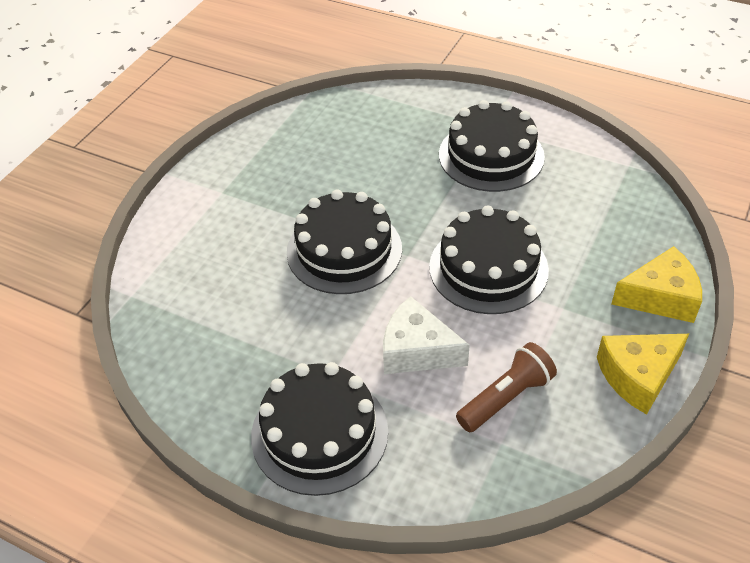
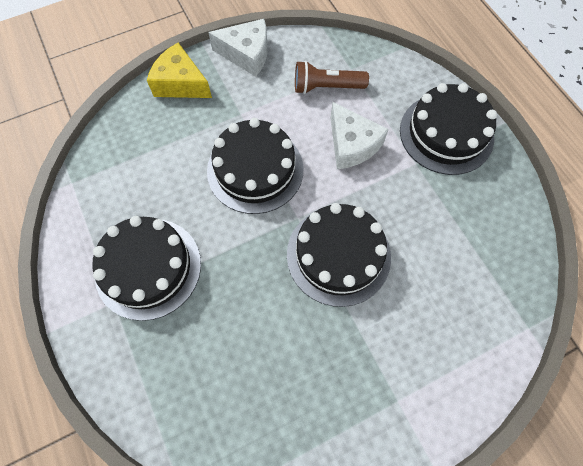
camera: 145 degrees left, 20 degrees up
yellow cheese [597,334,689,415] -> white cheese [208,19,268,76]

